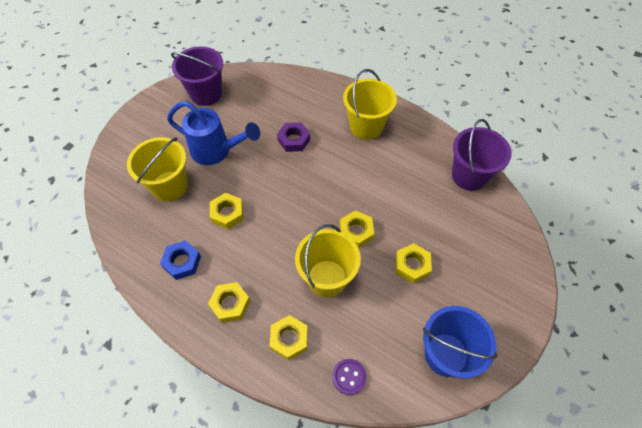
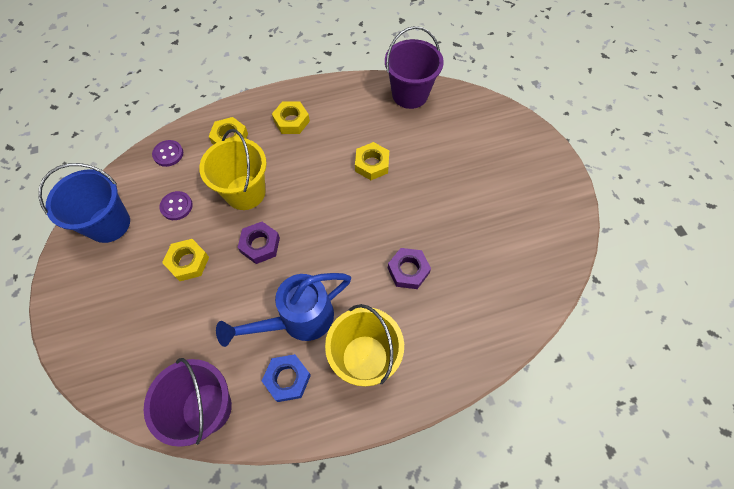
camera: 130 degrees right, 5 degrees up
yellow bucket [127,137,188,201] -> none
blue nut [160,240,201,280] -> blue nut moved to [262,354,311,402]
blue watering can [167,101,260,165] -> blue watering can moved to [216,273,351,347]
purple bucket [171,47,223,106] -> purple bucket moved to [385,26,444,109]
yellow nut [340,210,374,248] -> purple nut [237,222,280,264]
none -> purple button [159,191,193,220]

